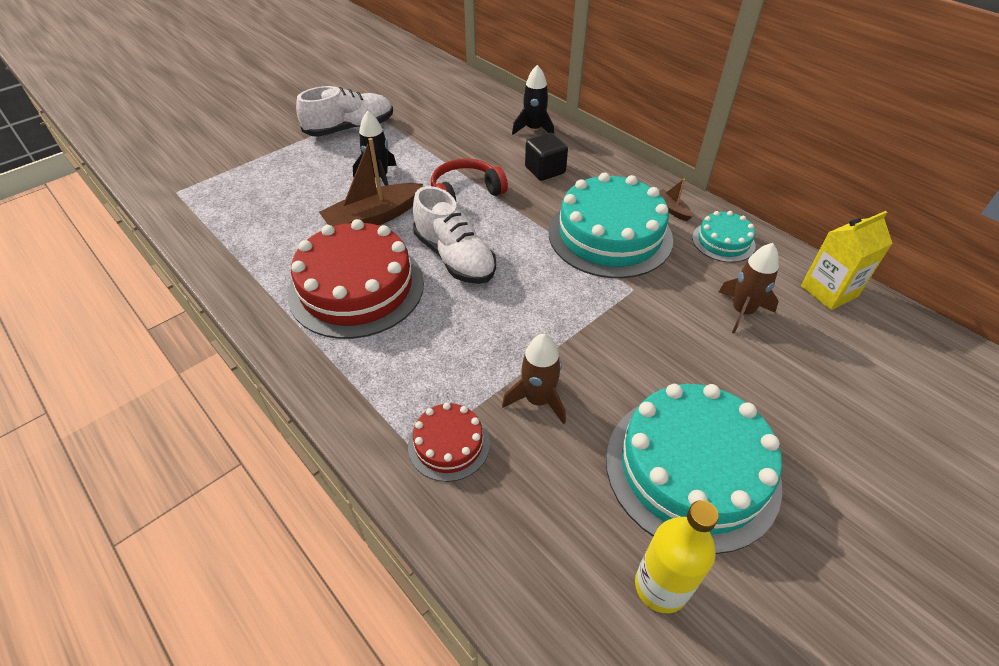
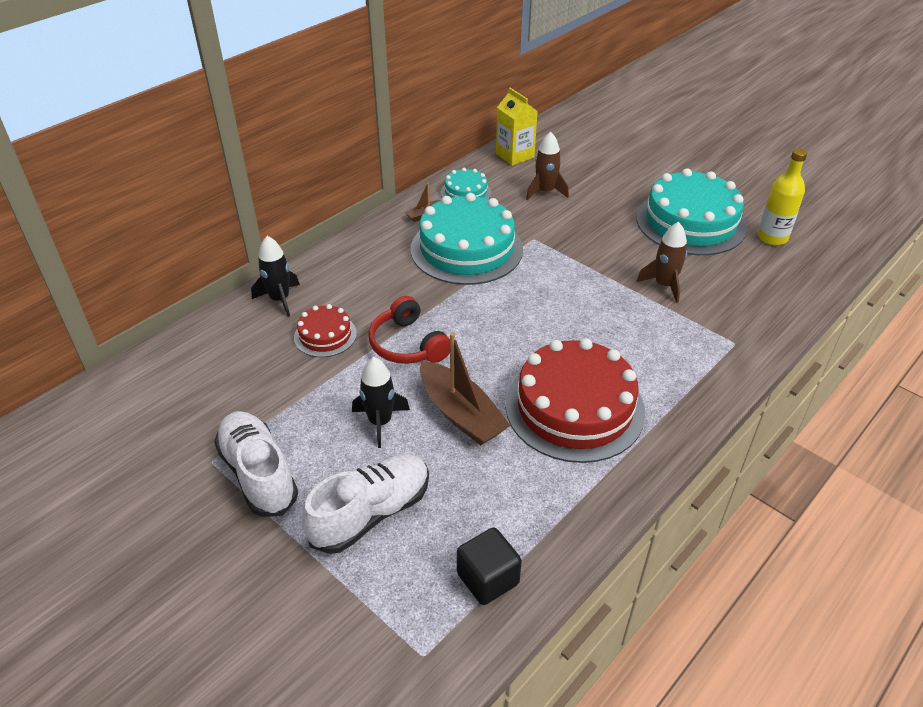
camera: 95 degrees left, 5 degrees down
red cake [408,402,490,482] -> red cake moved to [294,304,357,357]
white shoe [413,186,496,284] -> white shoe moved to [302,454,429,554]
black cube [525,133,568,181] -> black cube moved to [457,528,522,605]

